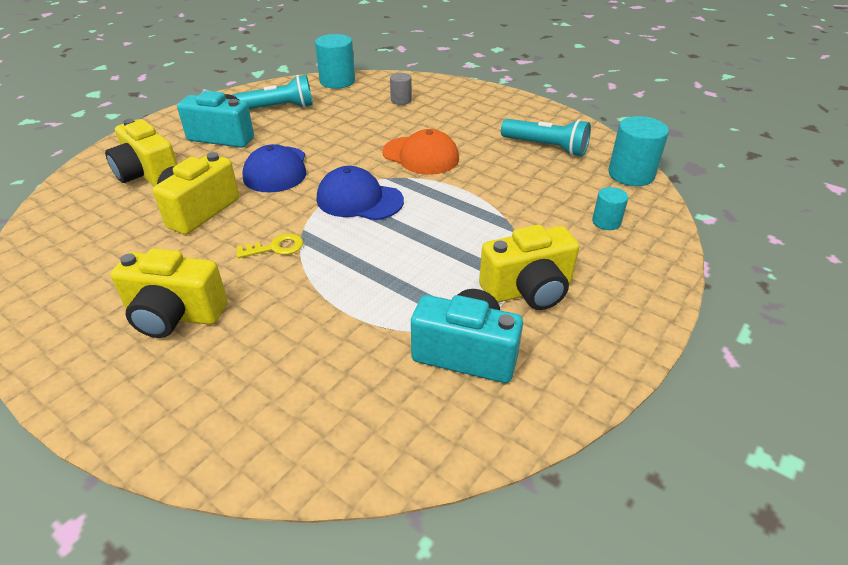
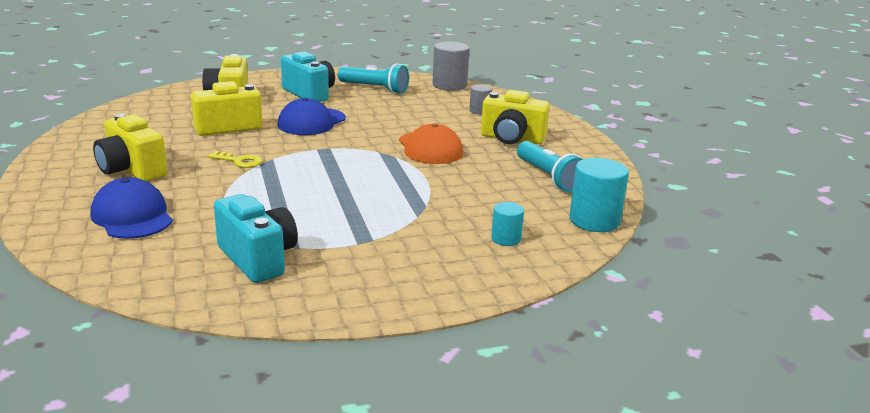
camera: 35 degrees right, 15 degrees down
turquoise cylinder [315,34,355,89] -> grey cylinder [432,42,470,91]
blue cap [317,166,404,220] -> blue cap moved to [90,177,173,239]
yellow camera [479,225,579,310] -> yellow camera moved to [481,90,550,144]

